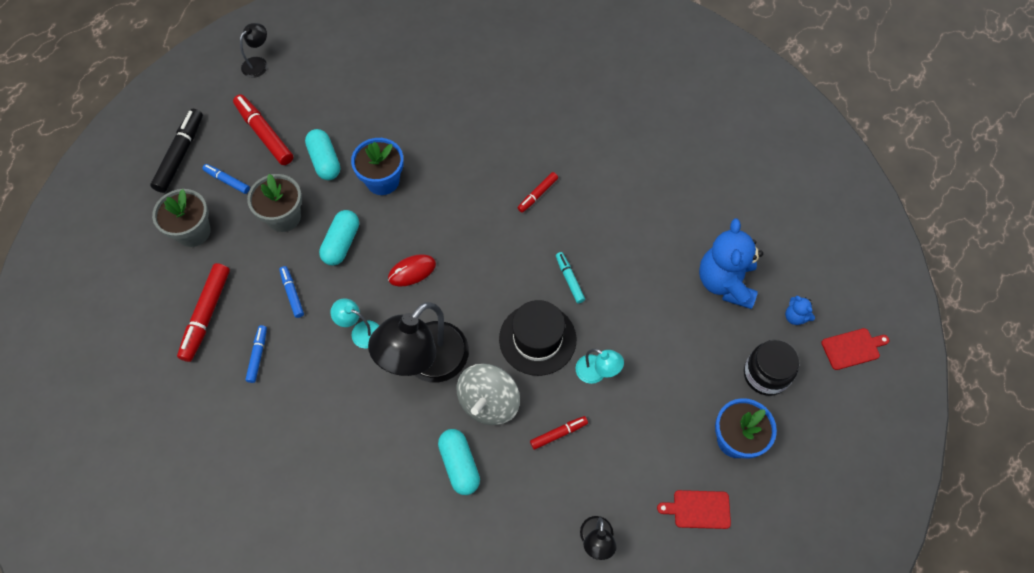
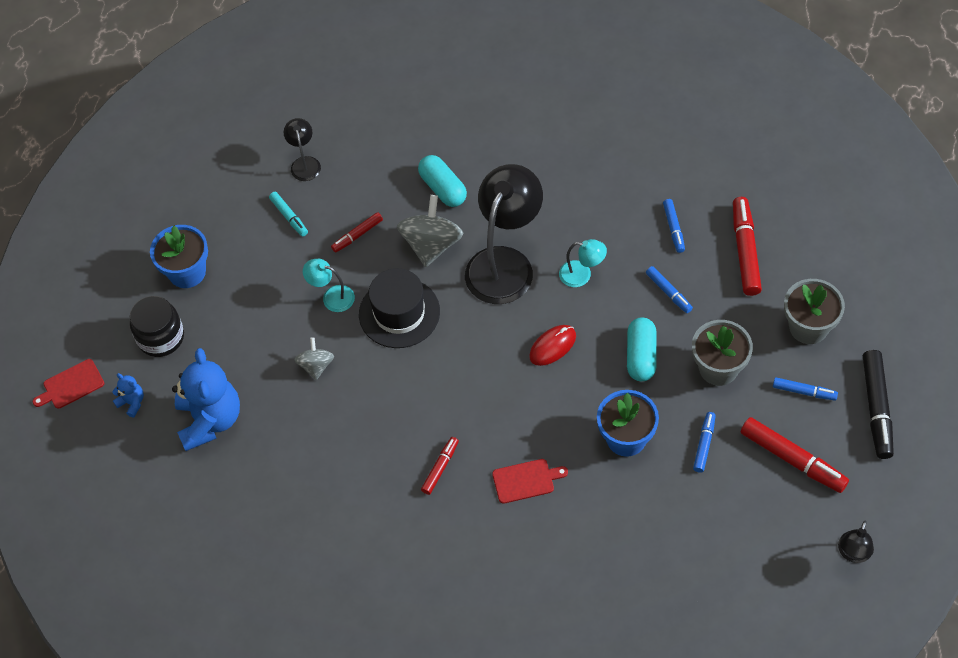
camera: 170 degrees right, 5 degrees down
turquoise capsule [305,129,340,180] -> blue marker [693,412,716,473]
turquoise marker [556,252,585,303] -> turquoise marker moved to [269,192,308,236]
red cutting board [657,490,731,529] -> red cutting board moved to [492,459,568,504]
none -> grey spinning top [294,337,334,380]

